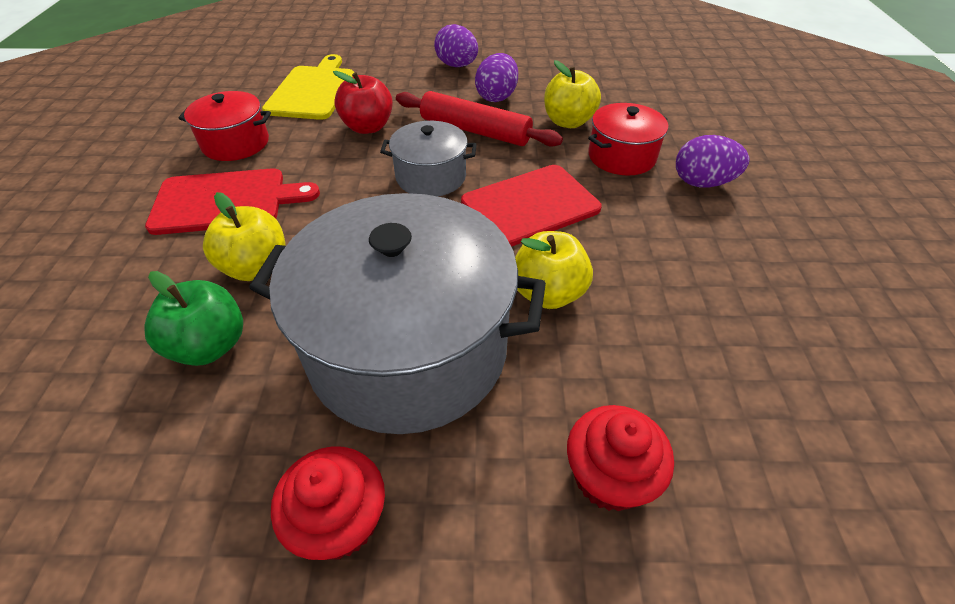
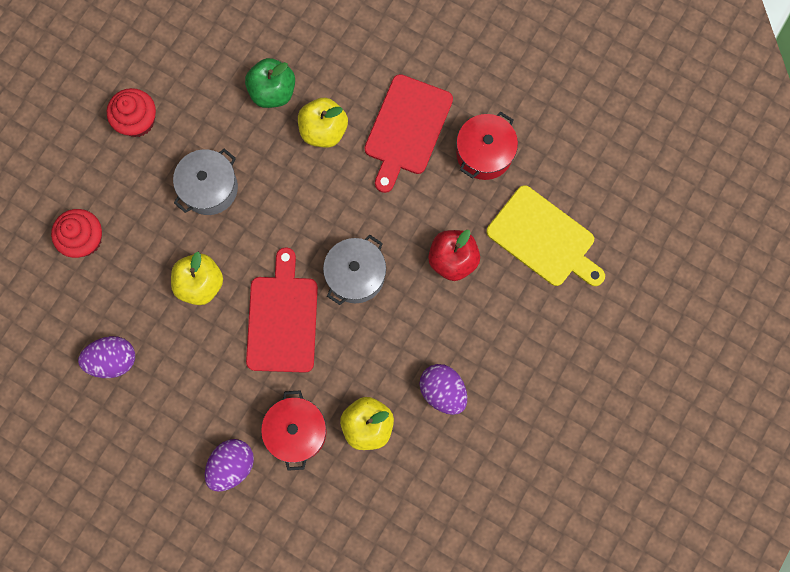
camera: 120 degrees right, 30 degrees up
grey pot [249,193,546,434] -> grey pot [173,148,238,215], size x0.49
red rolling pin [396,91,563,147] -> none
purple egg [434,24,478,67] -> purple egg moved to [78,336,135,378]

